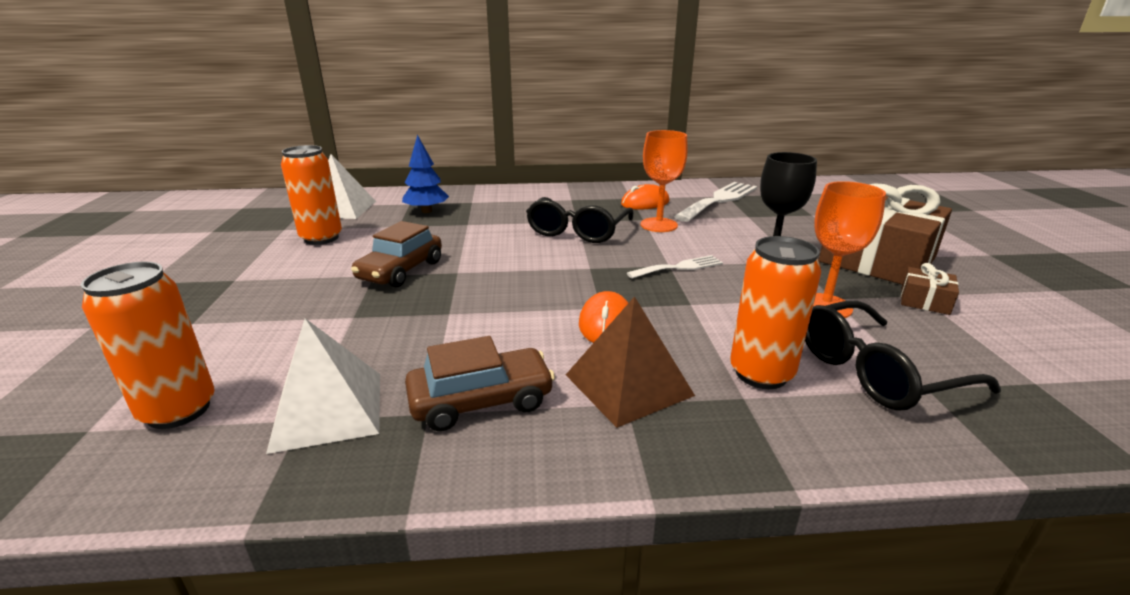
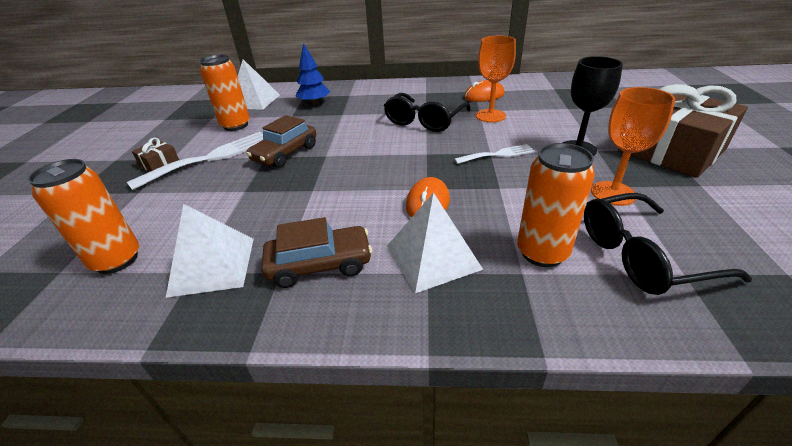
camera: 10 degrees right, 10 degrees up
brown pyramid [566,296,695,428] -> white pyramid [387,193,483,293]
white fork [674,182,757,222] -> white fork moved to [127,132,263,190]
brown gift [901,263,959,315] -> brown gift moved to [132,138,179,172]

